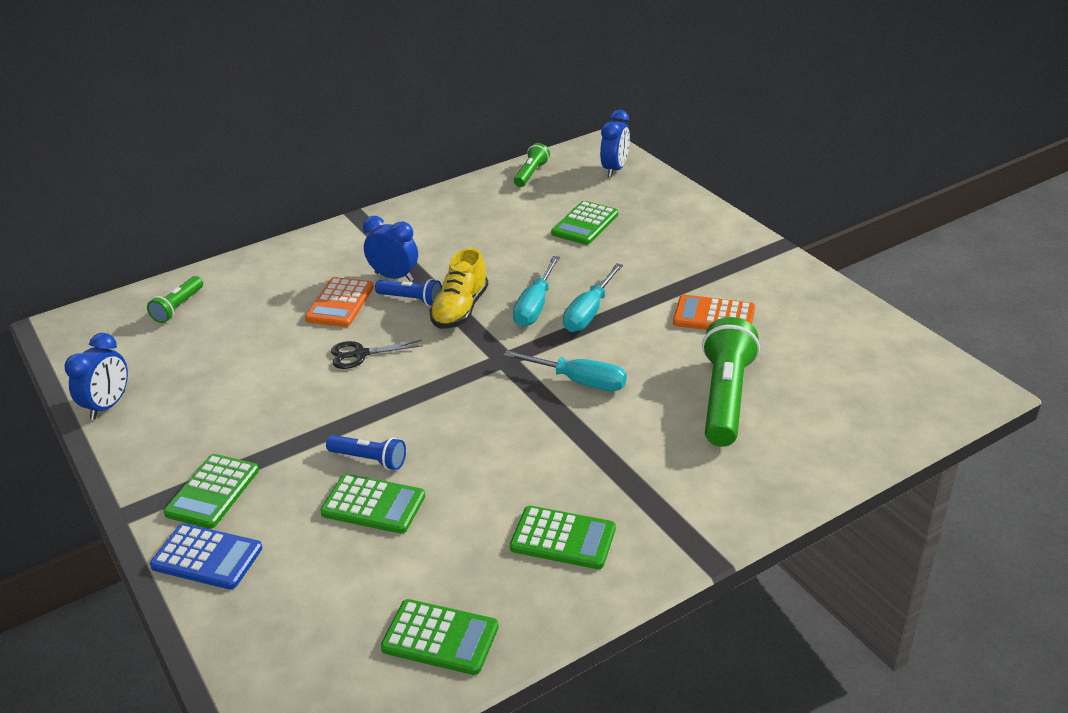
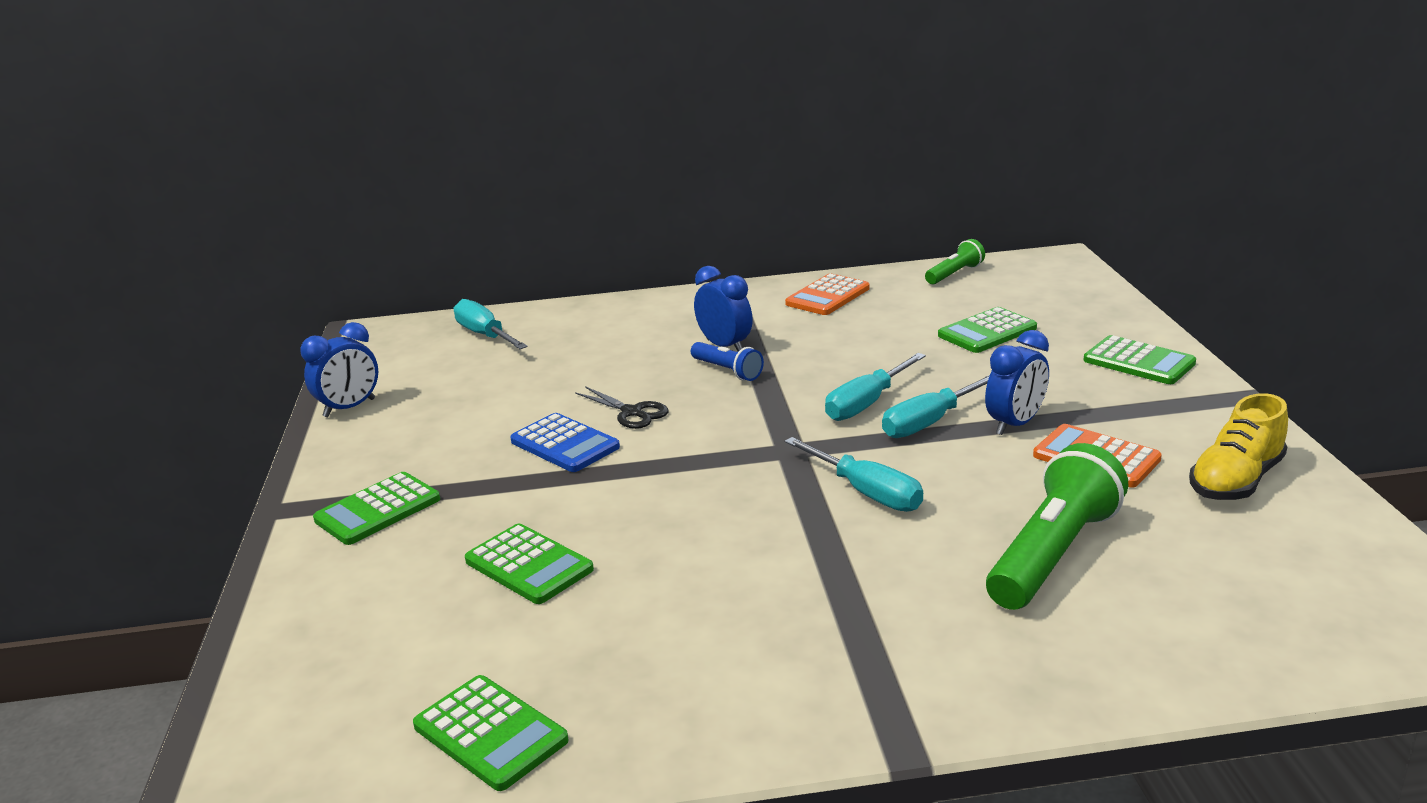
camera: 25 degrees right, 10 degrees down
green flashlight [147,276,203,323] -> turquoise screwdriver [454,299,528,349]
blue calculator [150,523,262,590] -> blue calculator moved to [510,413,620,472]
orange calculator [305,277,374,327] -> orange calculator moved to [785,273,869,315]
blue flashlight [326,435,406,470] -> none
black scissors [331,340,423,369] -> black scissors turned 150 degrees counterclockwise [575,386,668,429]
yellow shoe [429,248,488,329] -> yellow shoe moved to [1189,393,1288,500]
green calculator [510,506,616,569] -> green calculator moved to [1084,335,1196,384]
blue clock [600,110,630,177] -> blue clock moved to [985,330,1049,435]

